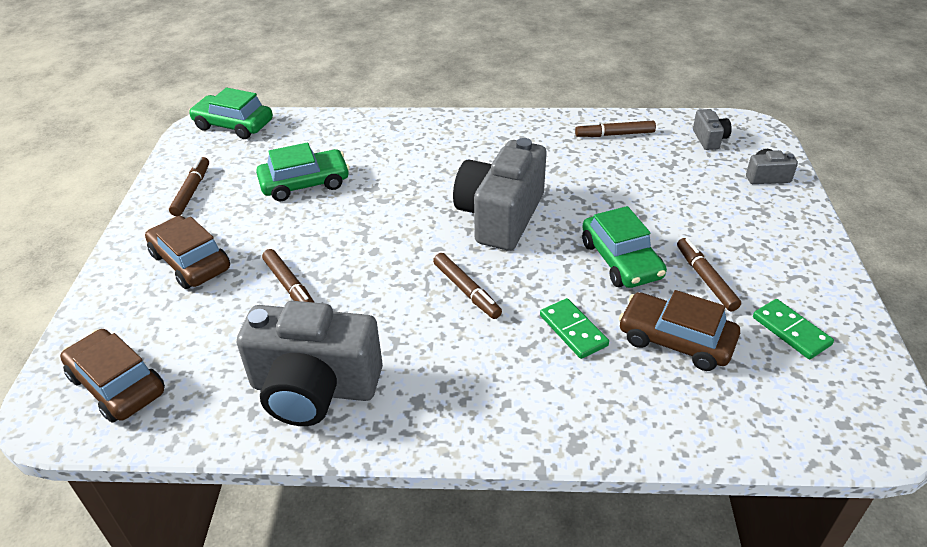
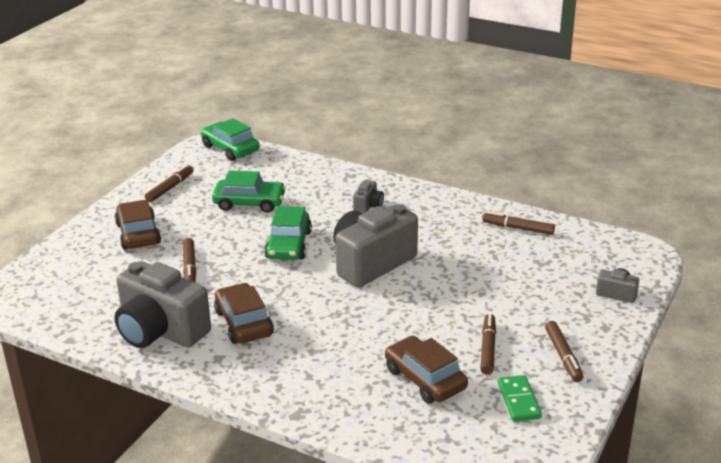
camera: 25 degrees right, 10 degrees down
brown car [60,329,165,423] -> brown car moved to [214,283,274,344]
brown marker [433,253,502,319] -> brown marker moved to [545,321,583,382]
green domino [540,298,609,359] -> none
green car [582,206,667,288] -> green car moved to [264,206,312,260]
grey camera [693,109,732,150] -> grey camera moved to [353,180,384,213]

